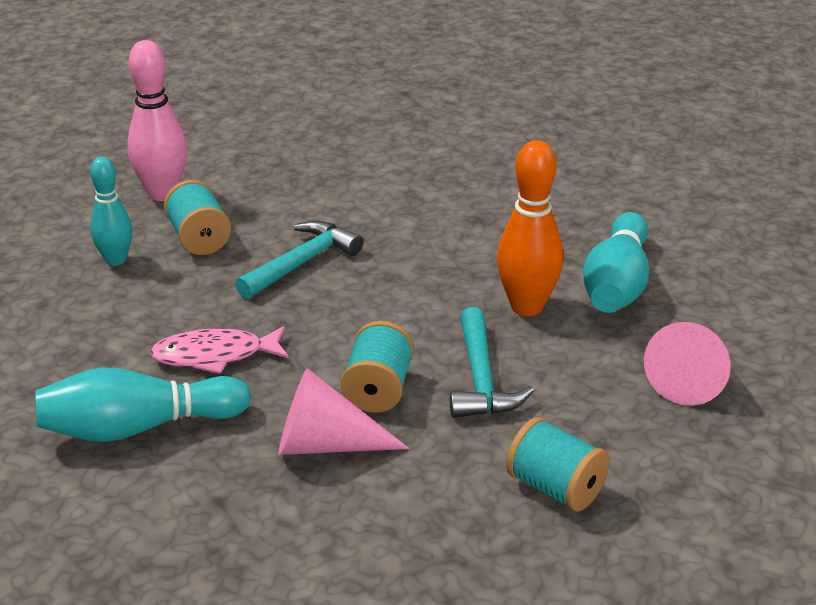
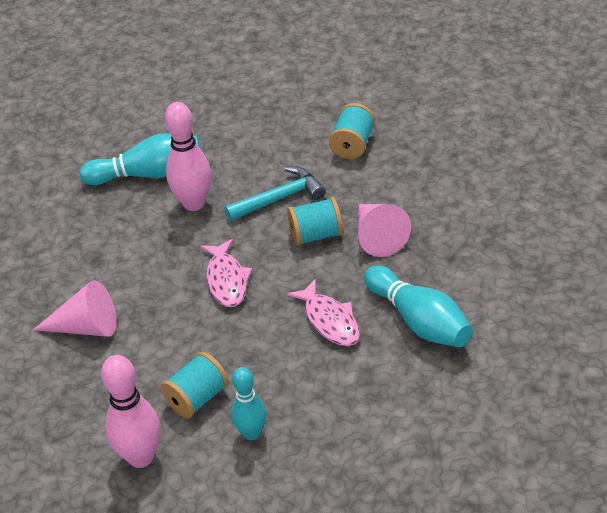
camera: 110 degrees left, 10 degrees up
turquoise hammer [235,221,363,299] -> none
orange bowling pin [497,140,563,316] -> pink bowling pin [165,102,212,211]
pink cone [644,322,731,406] -> pink cone moved to [33,280,116,337]
none -> pink fish [200,239,252,307]

